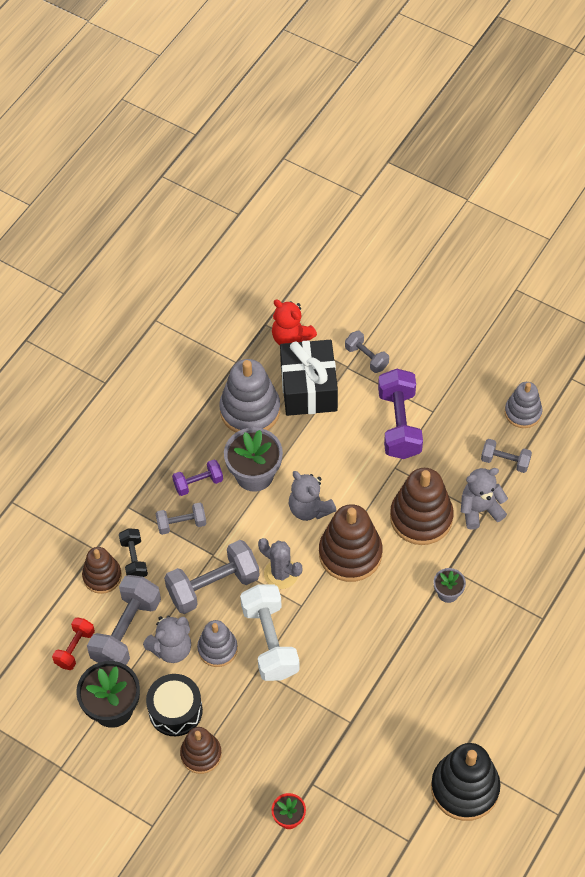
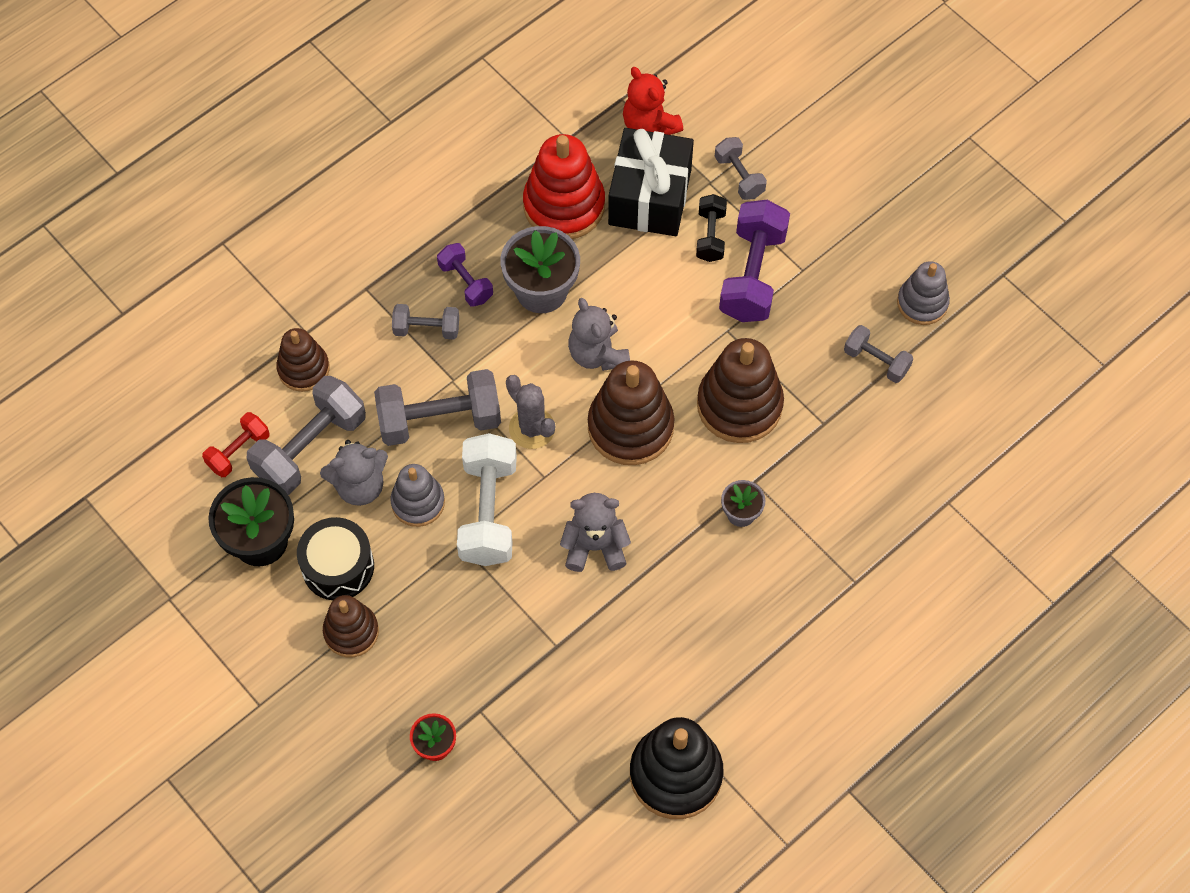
camera: 15 degrees right, 5 degrees up
black dumbbell [119,528,148,577] -> black dumbbell moved to [696,194,727,262]
purple dumbbell [172,459,223,496] -> purple dumbbell turned 60 degrees clockwise [437,243,493,307]
grey stacking toy [219,359,280,433] -> red stacking toy [523,134,605,239]
grey teddy bear [461,468,508,530] -> grey teddy bear moved to [560,493,631,572]

